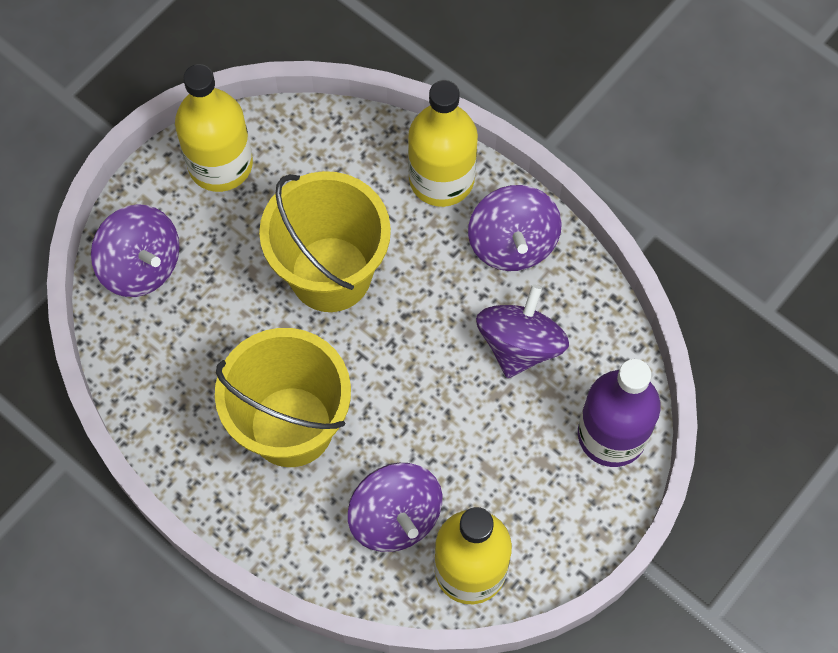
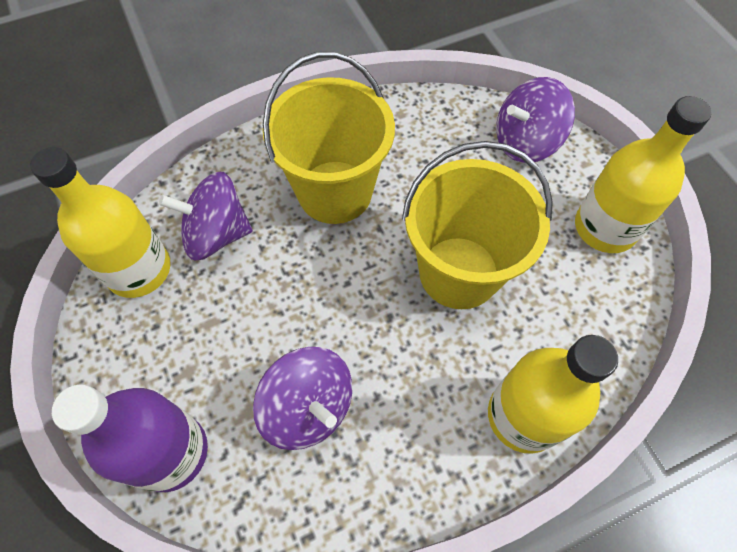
camera: 115 degrees right, 5 degrees down
purple spinning top [468,185,562,271] -> none

